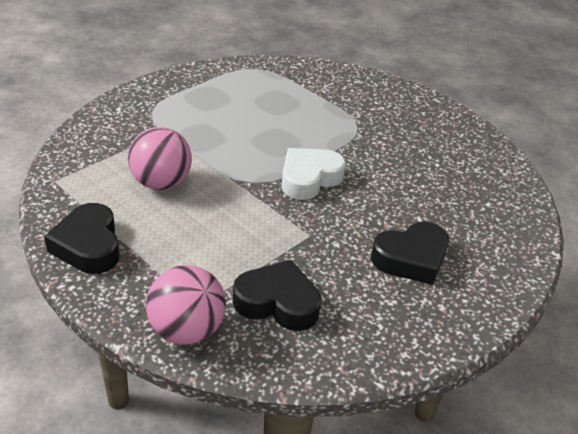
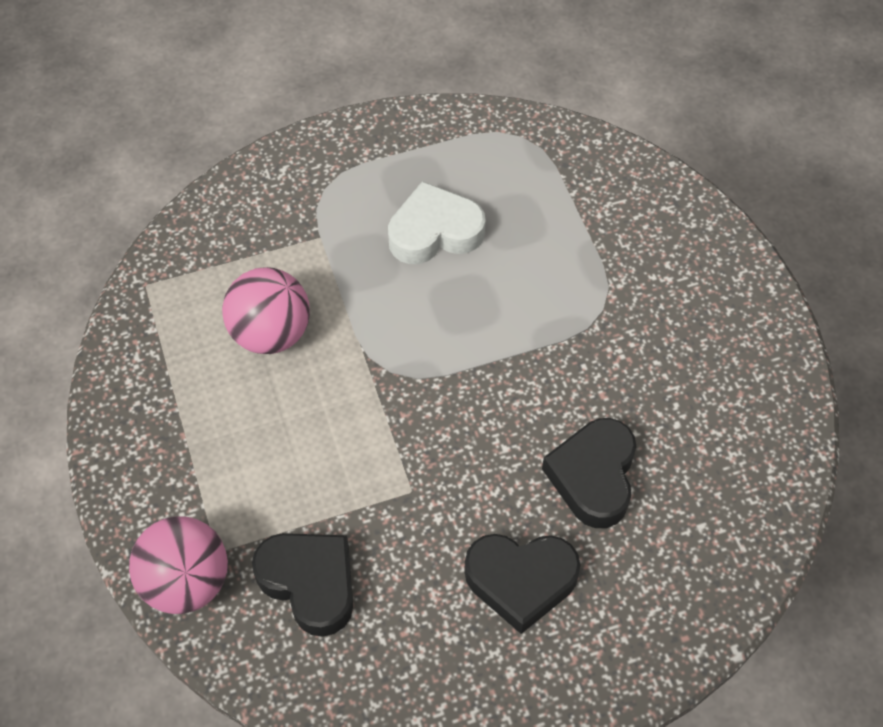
camera: 30 degrees right, 20 degrees up
black heart [44,203,120,274] -> black heart moved to [542,418,636,528]
white heart [282,148,346,200] -> white heart moved to [388,181,486,264]

